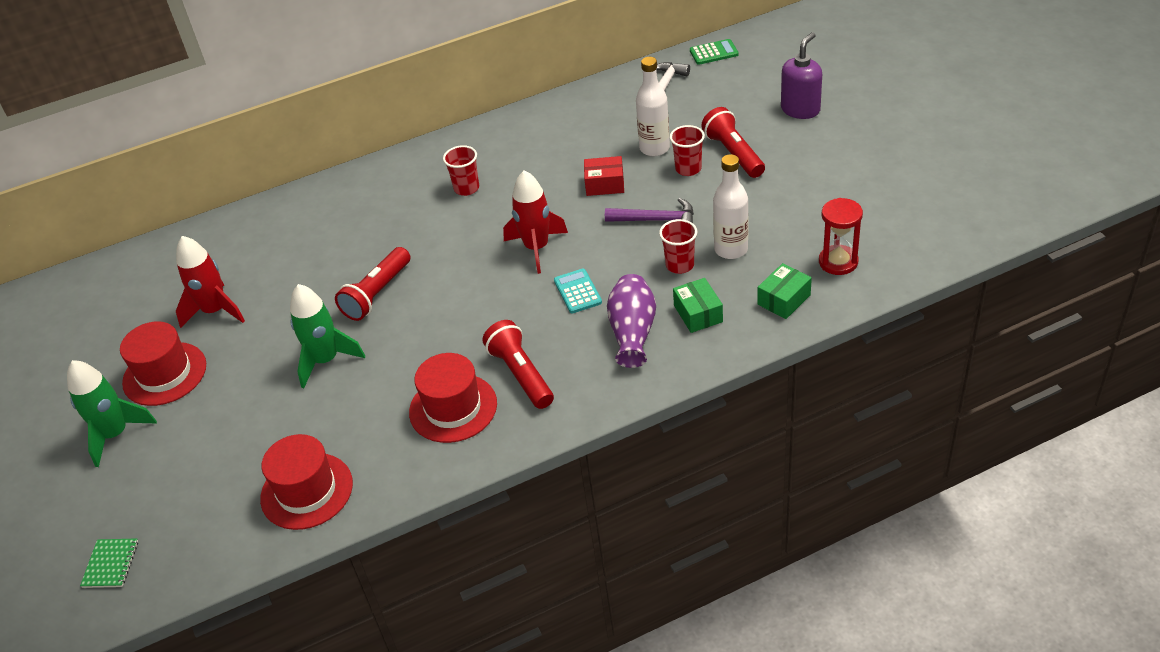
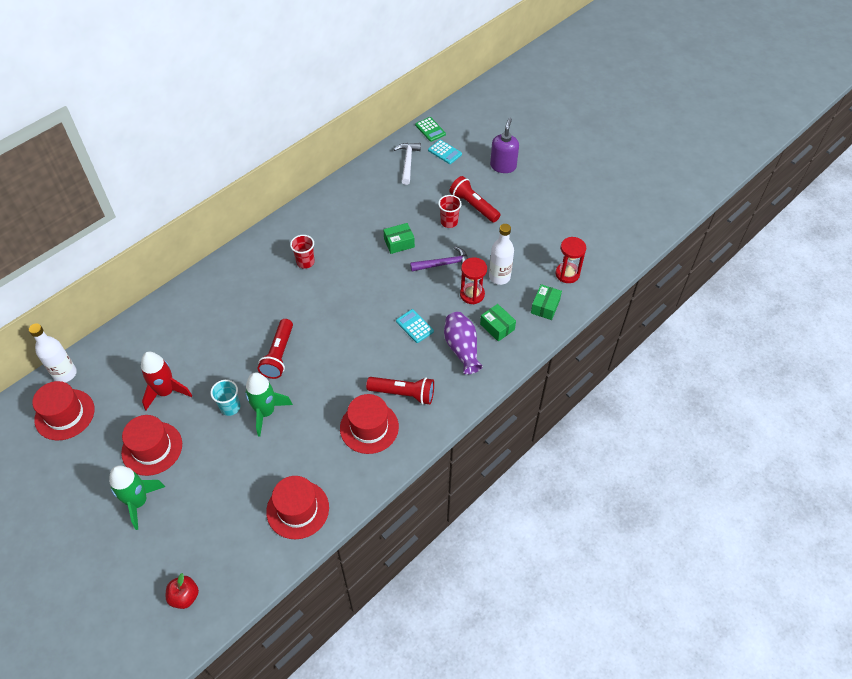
camera: 25 degrees left, 10 degrees up
green notebook [80,538,138,588] -> red apple [166,573,199,609]
red flashlight [482,320,554,409] -> red flashlight turned 150 degrees clockwise [366,377,434,405]
red rocket [503,170,568,274] -> none
red box [584,156,624,196] -> green box [383,223,415,254]
white bottle [636,57,670,156] -> white bottle moved to [29,323,77,383]
red cup [659,219,697,274] -> red hourglass [460,257,487,304]
green calculator [690,39,739,65] -> green calculator turned 90 degrees clockwise [415,117,446,142]
none -> red hat [32,381,95,440]
none -> turquoise cup [211,380,240,416]
none -> turquoise calculator [428,140,462,164]

